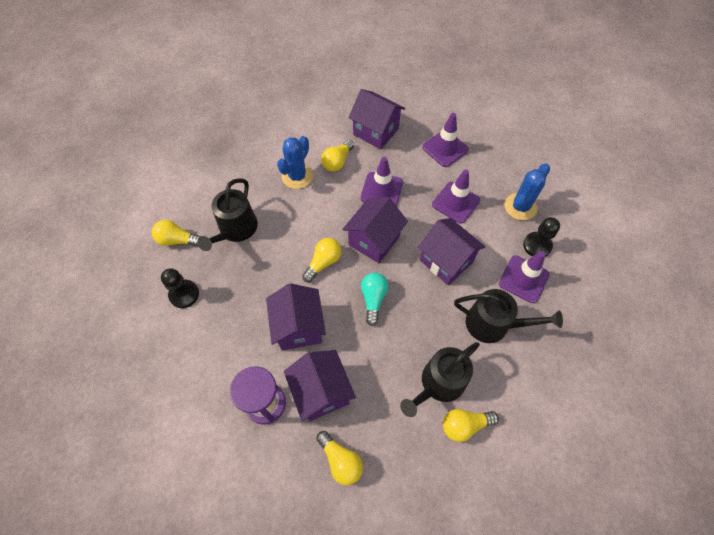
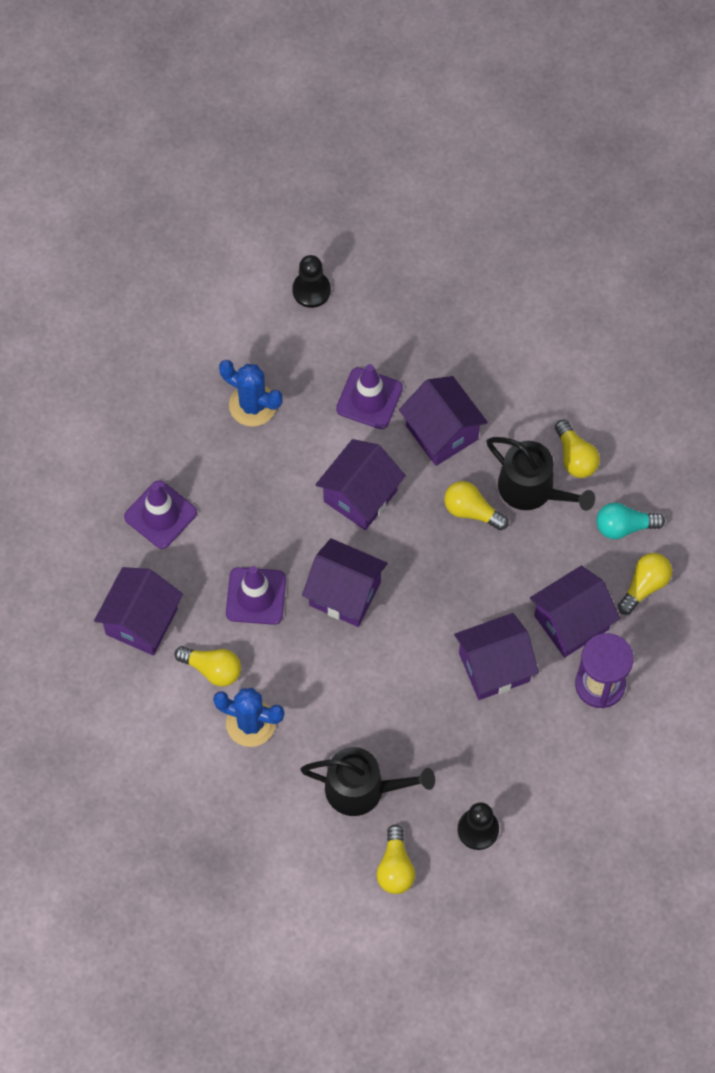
camera: 100 degrees left, 5 degrees up
yellow light bulb [302,238,342,282] -> yellow light bulb moved to [444,481,509,530]
turquoise light bulb [361,272,388,326] -> turquoise light bulb moved to [596,503,665,539]
purple traffic cone [432,170,480,224] -> none
black watering can [454,289,563,343] -> purple house [399,376,488,466]
black pawn [523,217,560,257] -> black pawn moved to [292,255,331,308]

